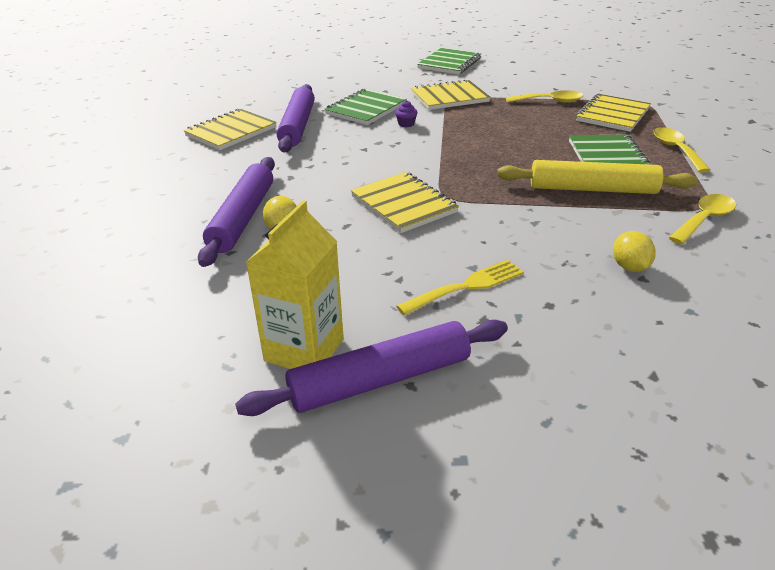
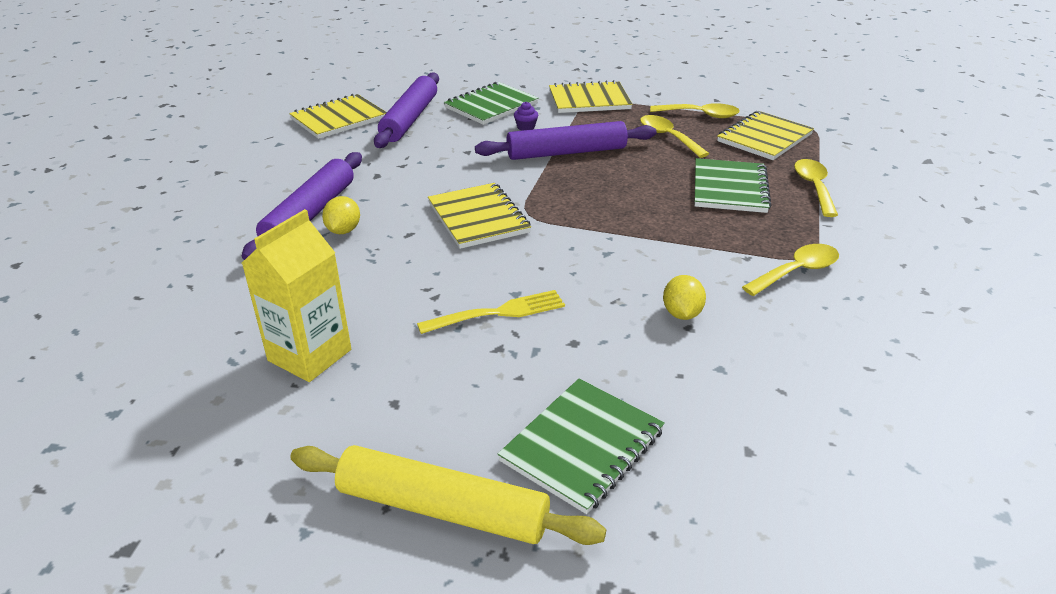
camera: 10 degrees right, 0 degrees up
purple rolling pin [235,320,508,416] -> purple rolling pin moved to [475,121,656,160]
green notebook [417,48,481,75] -> green notebook moved to [498,378,665,514]
yellow rolling pin [497,160,698,194] -> yellow rolling pin moved to [290,445,606,545]
none -> yellow spoon [640,115,709,158]

